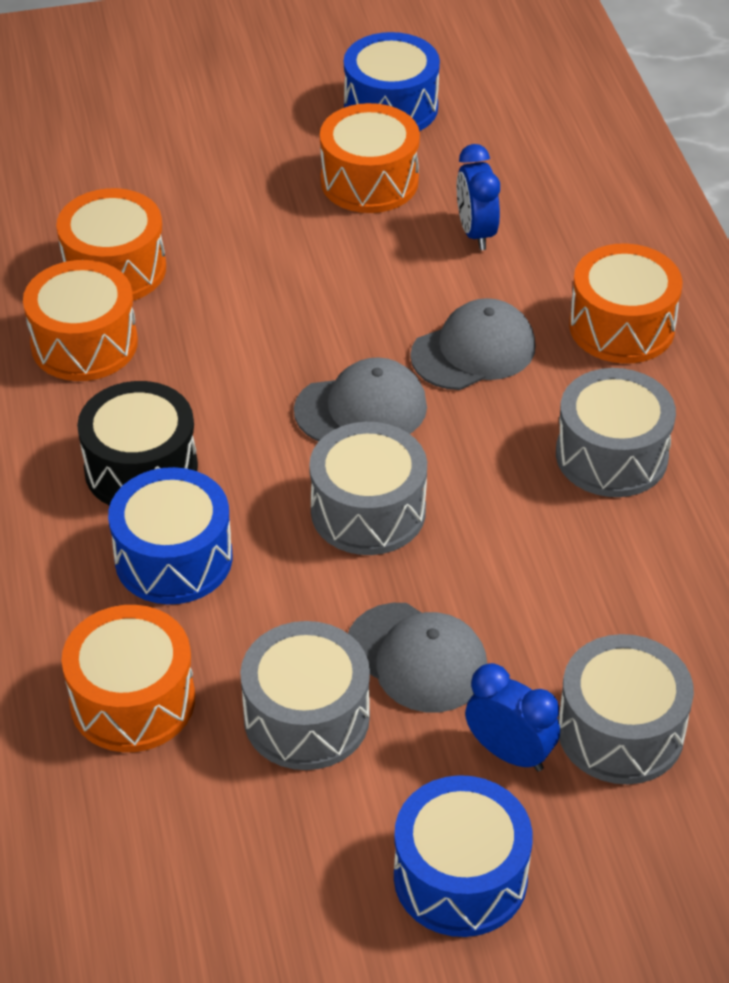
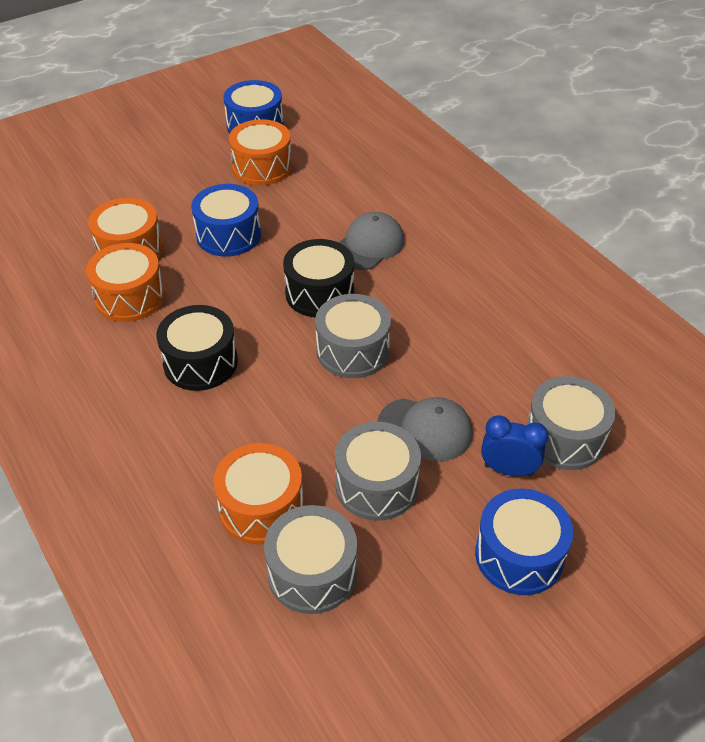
camera: 20 degrees left, 0 degrees up
blue drum [108,467,232,604] -> blue drum moved to [191,184,261,256]
grey cap [294,357,427,441] -> black drum [283,239,354,317]
blue clock [457,144,500,250] -> none
grey drum [556,368,676,497] -> grey drum moved to [264,505,357,614]
orange drum [569,243,683,364] -> none

